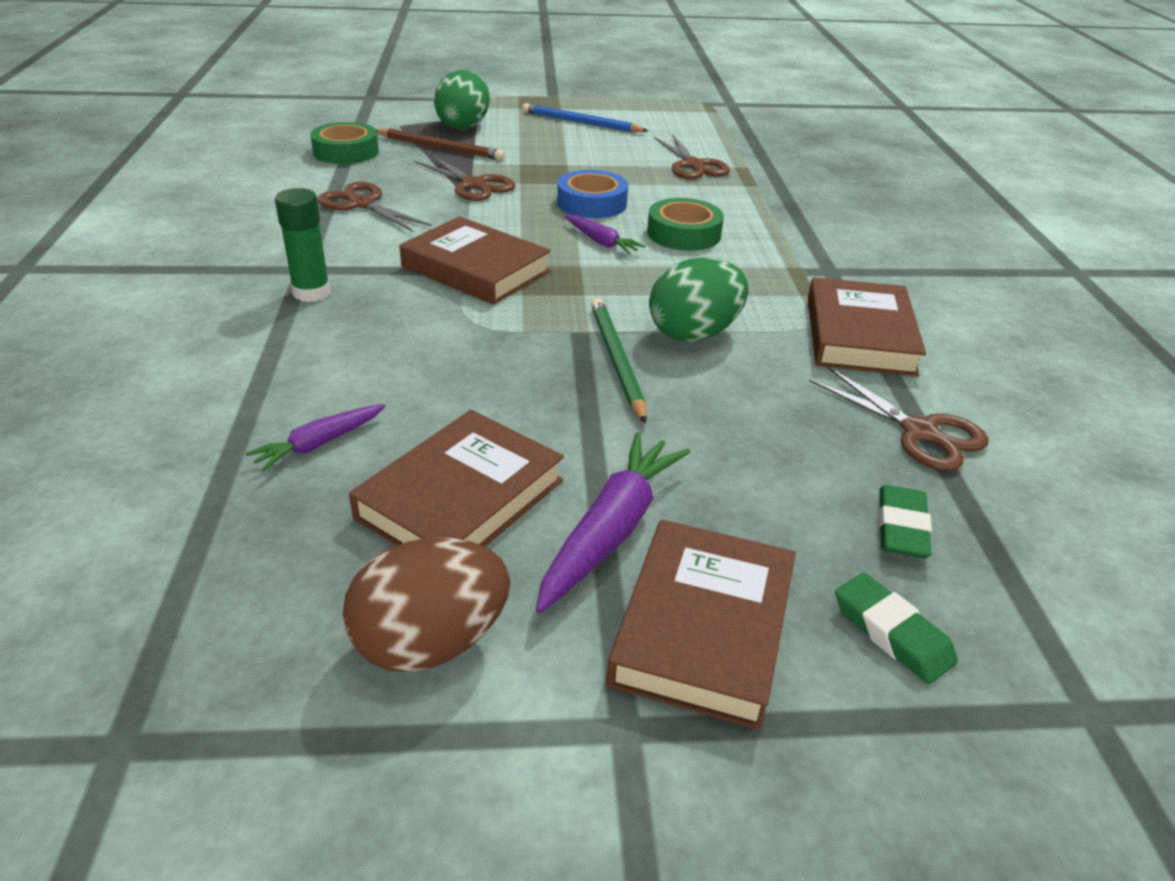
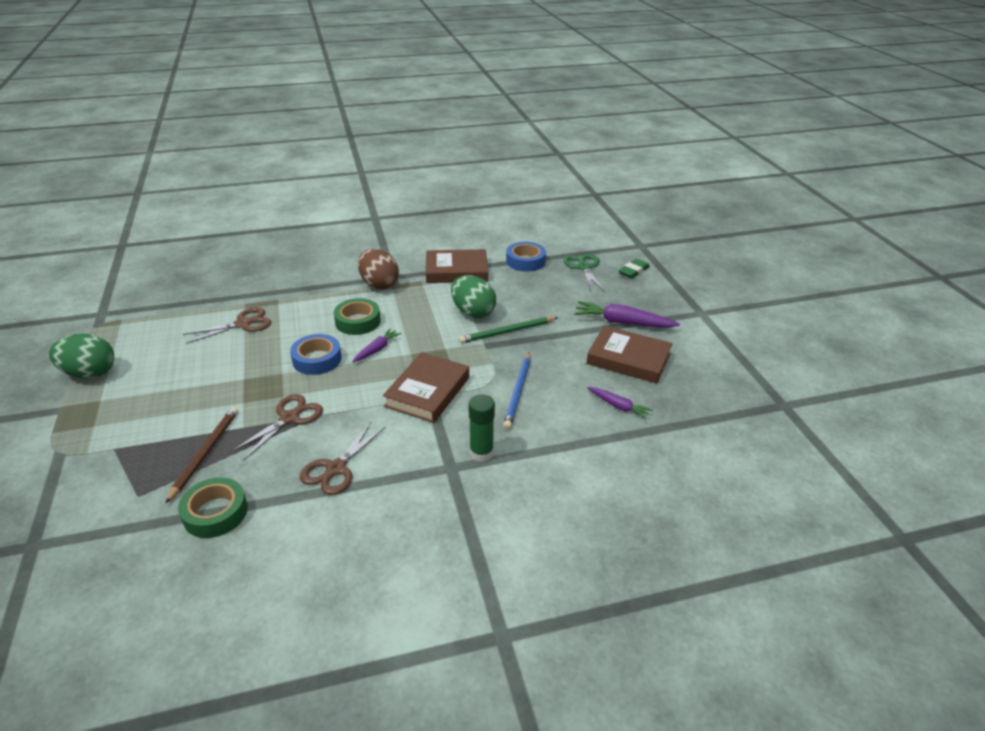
camera: 100 degrees left, 0 degrees up
brown egg [343,538,510,673] -> brown egg moved to [358,249,399,289]
green egg [434,70,490,130] -> green egg moved to [49,334,114,379]
blue pencil [522,103,649,132] -> blue pencil moved to [503,352,530,429]
brown book [606,519,796,730] -> none
brown scissors [809,367,989,471] -> blue tape [506,242,546,272]
green eraser [878,485,932,558] -> green scissors [563,254,605,293]

